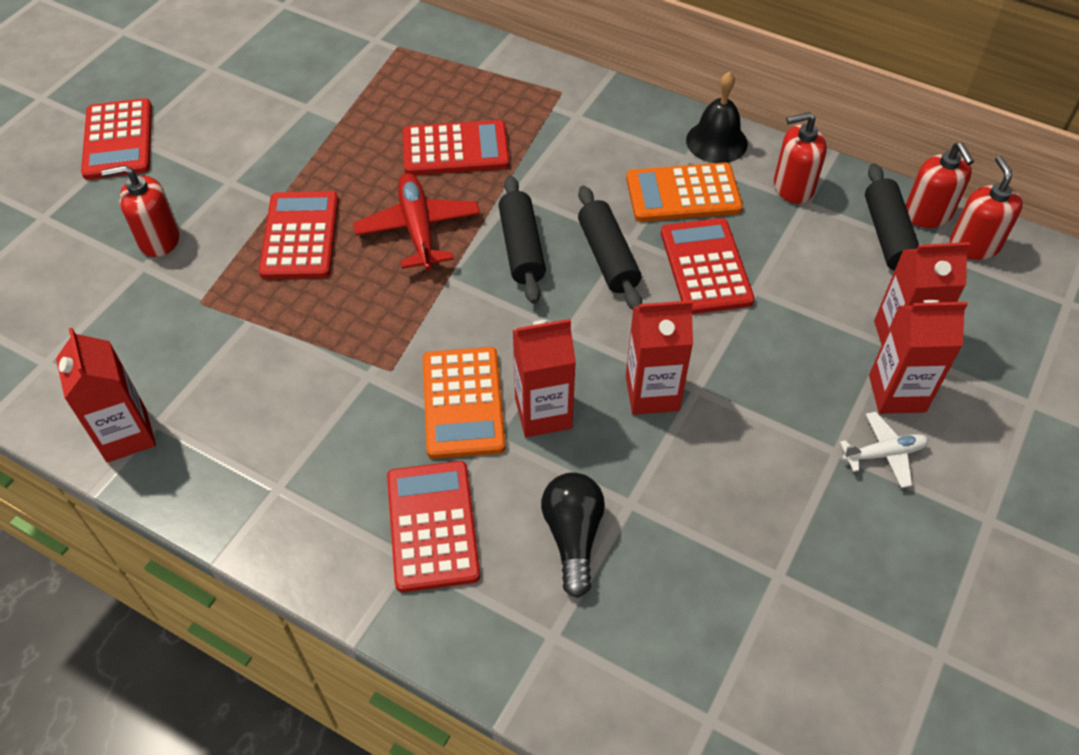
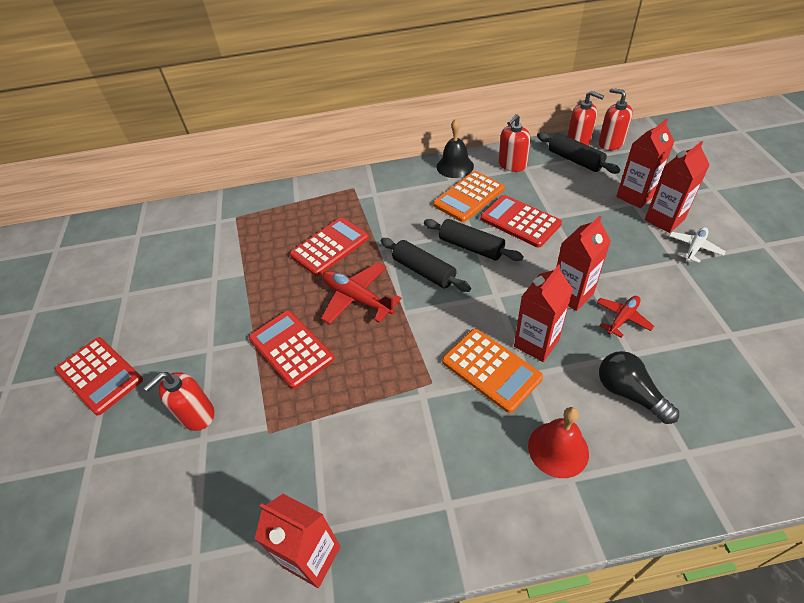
camera: 35 degrees left, 5 degrees down
red calculator [387,461,480,592] -> red bell [528,407,589,478]
none -> red plane [596,296,654,338]

